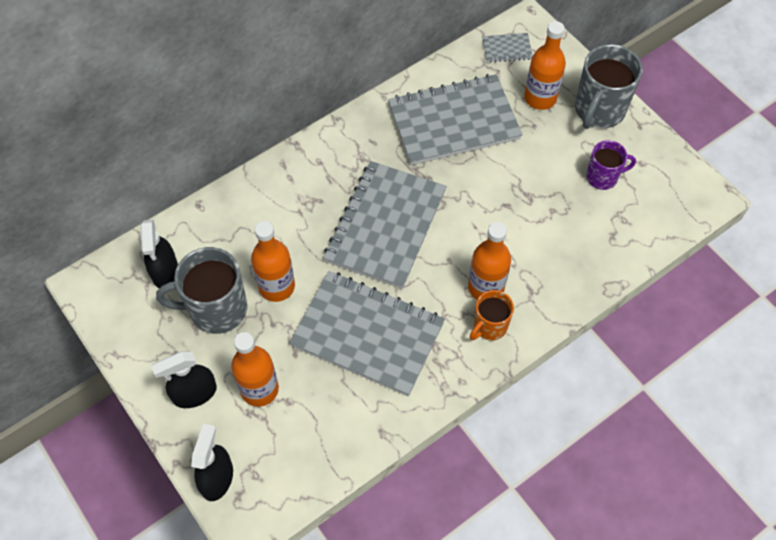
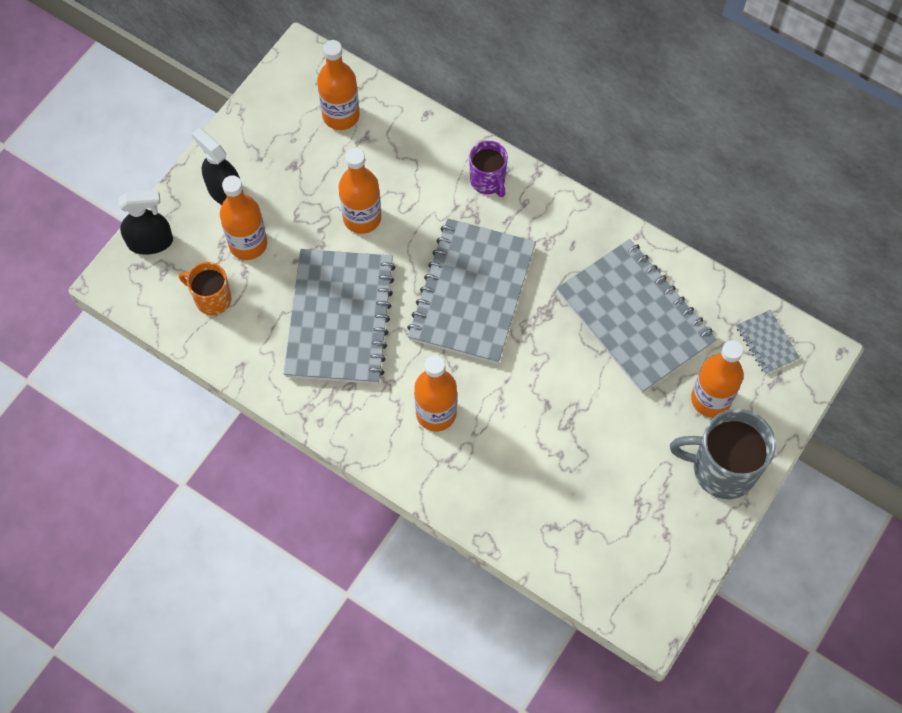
camera: 70 degrees right, 5 degrees up
black spray bottle [140,219,178,288] -> orange bottle [317,40,360,130]
grey mug [156,247,247,334] -> none
grey notebook [323,161,447,289] -> grey notebook turned 75 degrees counterclockwise [407,218,536,364]
orange mug [470,290,514,341] -> orange mug moved to [179,262,232,315]
purple mug [586,140,636,190] -> purple mug moved to [469,141,508,197]

